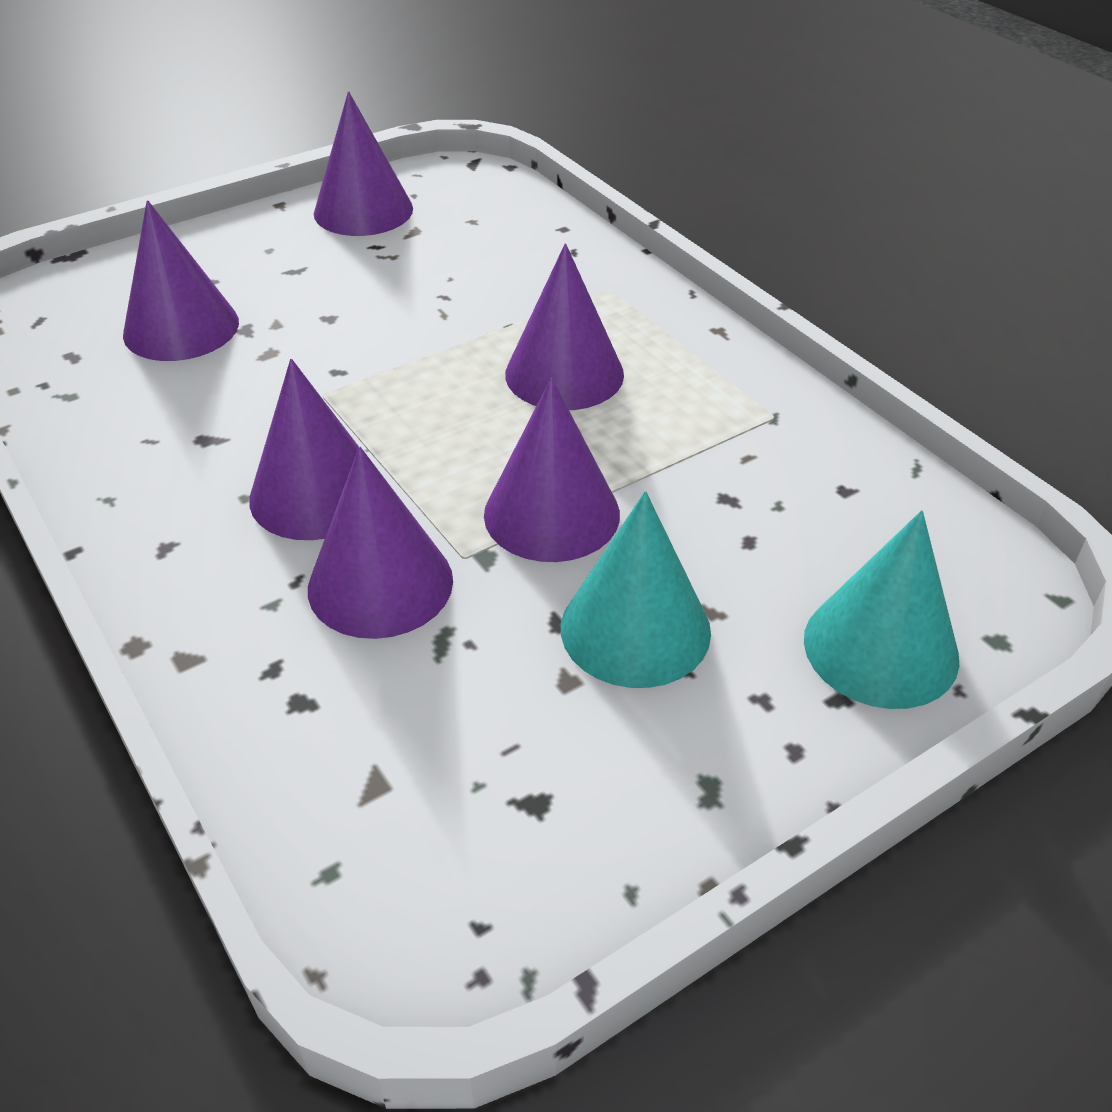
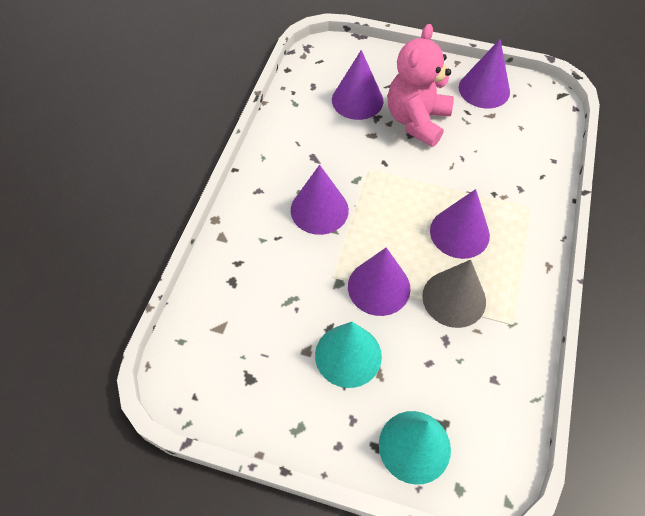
camera: 50 degrees right, 15 degrees up
purple cone [308,447,453,639] -> none
none -> pink teddy bear [388,24,454,147]
none -> grey cone [422,260,486,328]

